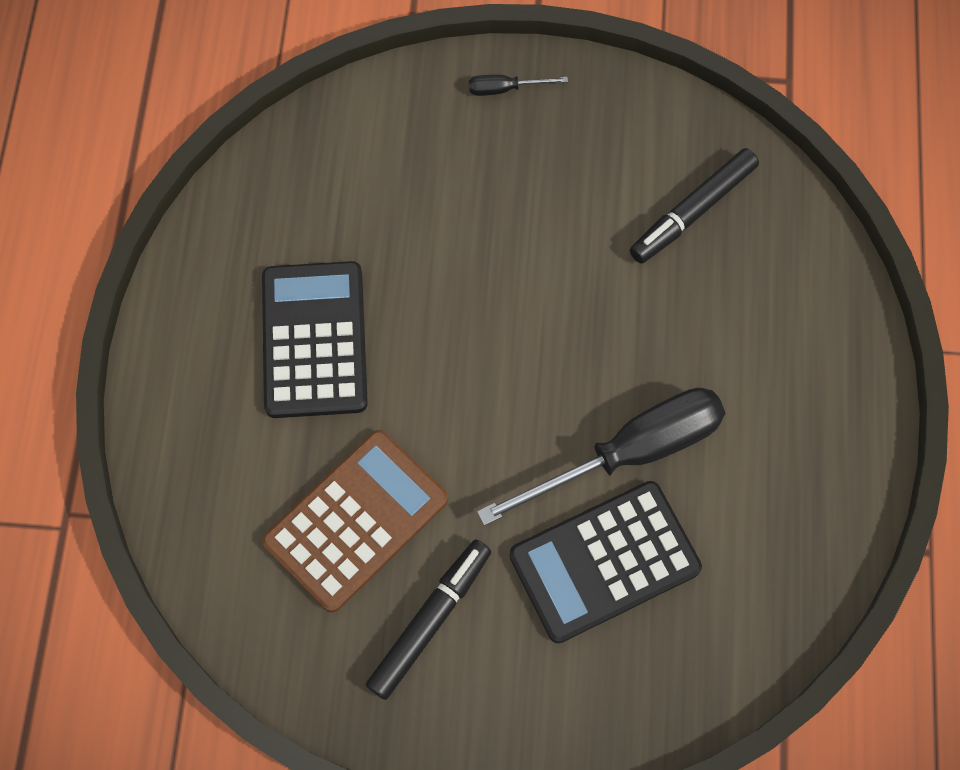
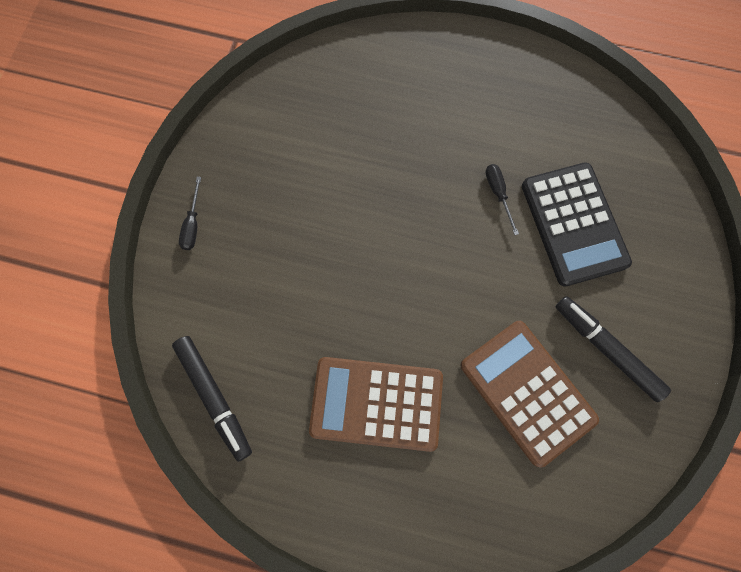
camera: 80 degrees left, 5 degrees up
black calculator [262,261,368,418] -> brown calculator [309,357,443,452]
black screwdriver [477,388,725,526] -> black screwdriver [486,164,519,235], size x0.41
black marker [630,148,759,264] -> black marker moved to [172,336,252,462]

